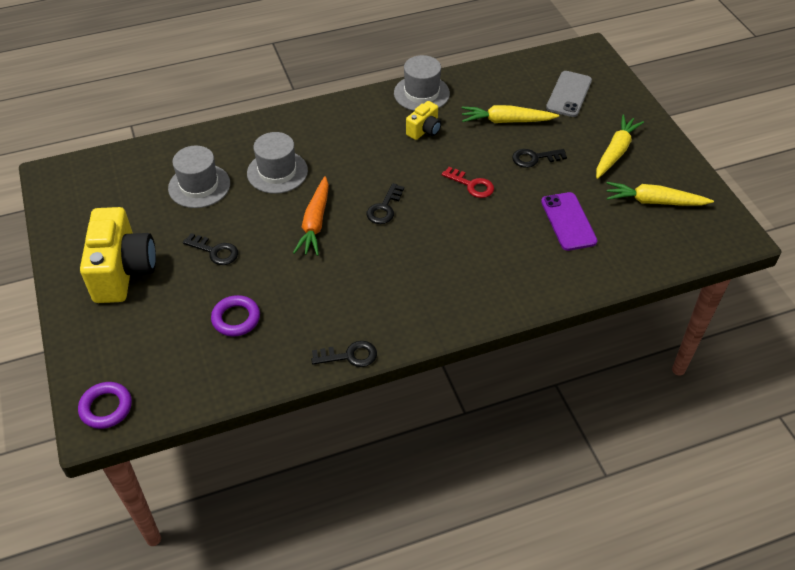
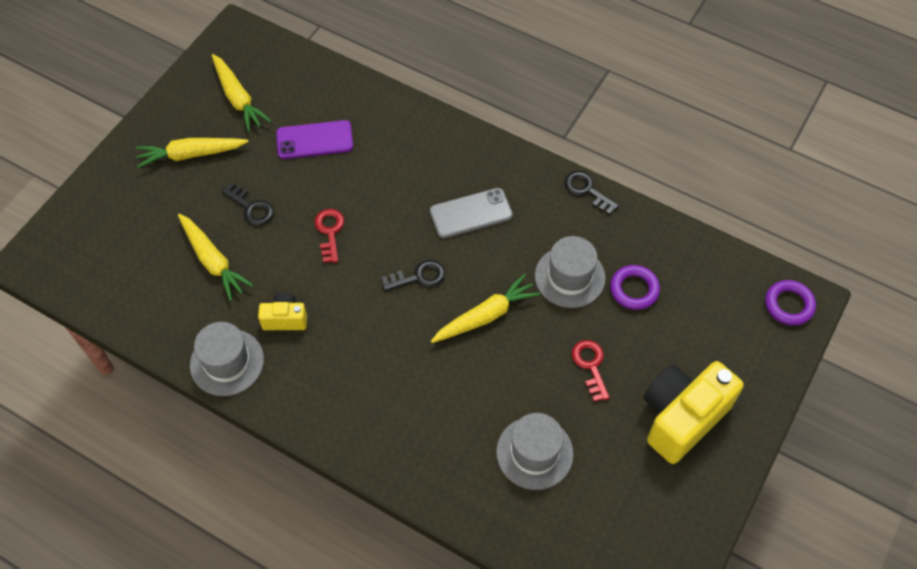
camera: 130 degrees left, 10 degrees up
black key [183,233,238,265] -> red key [572,340,610,402]
grey hat [247,132,308,194] -> grey hat moved to [535,236,606,308]
orange carrot [293,176,329,256] -> yellow carrot [431,274,540,343]
purple phone [541,192,598,251] -> purple phone turned 45 degrees clockwise [276,120,353,159]
grey phone [546,71,592,117] -> grey phone moved to [430,188,513,238]

